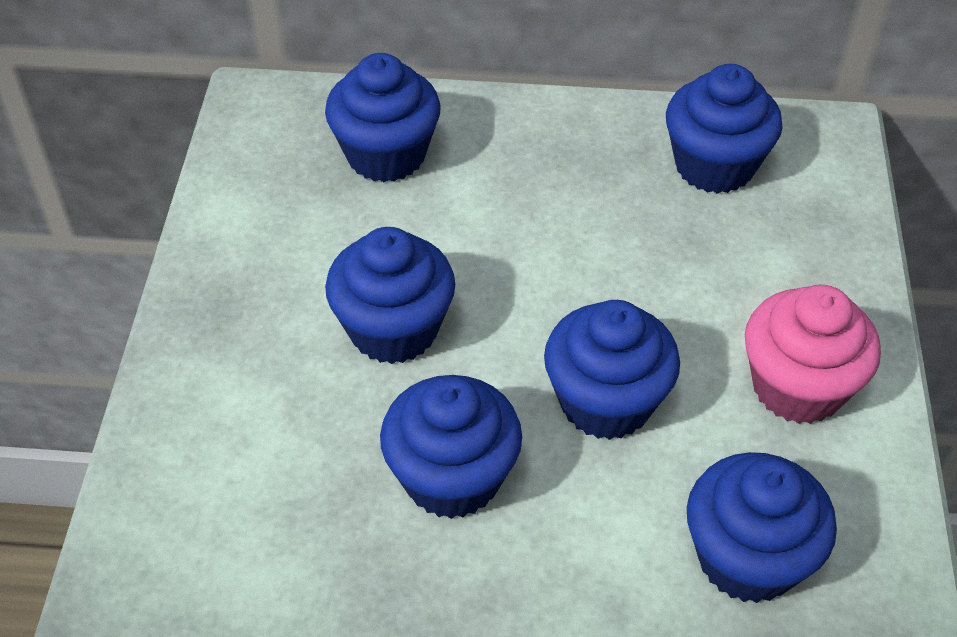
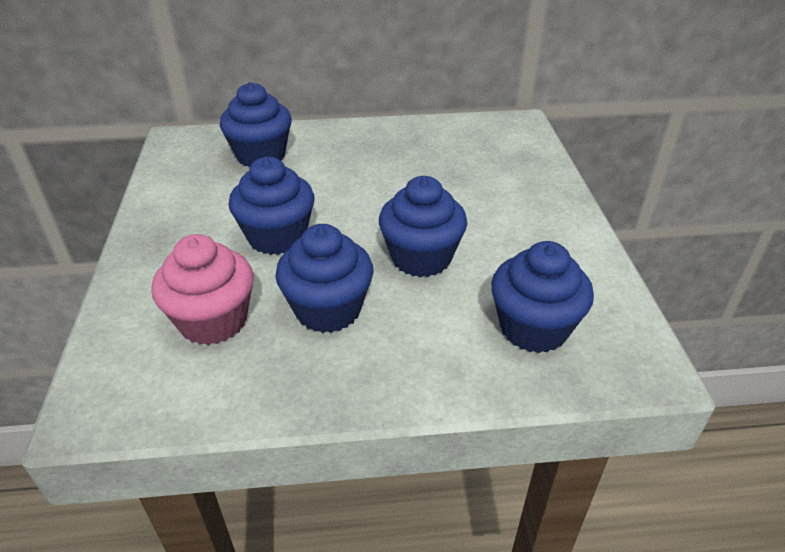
camera: 10 degrees left, 10 degrees down
blue cupcake [666,64,783,194] -> none
pink cupcake [745,285,881,424] -> pink cupcake moved to [152,234,254,345]

